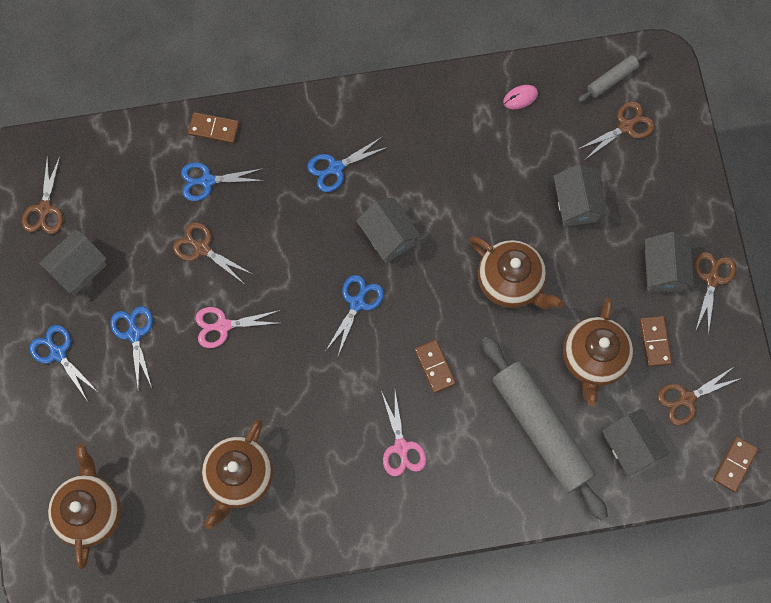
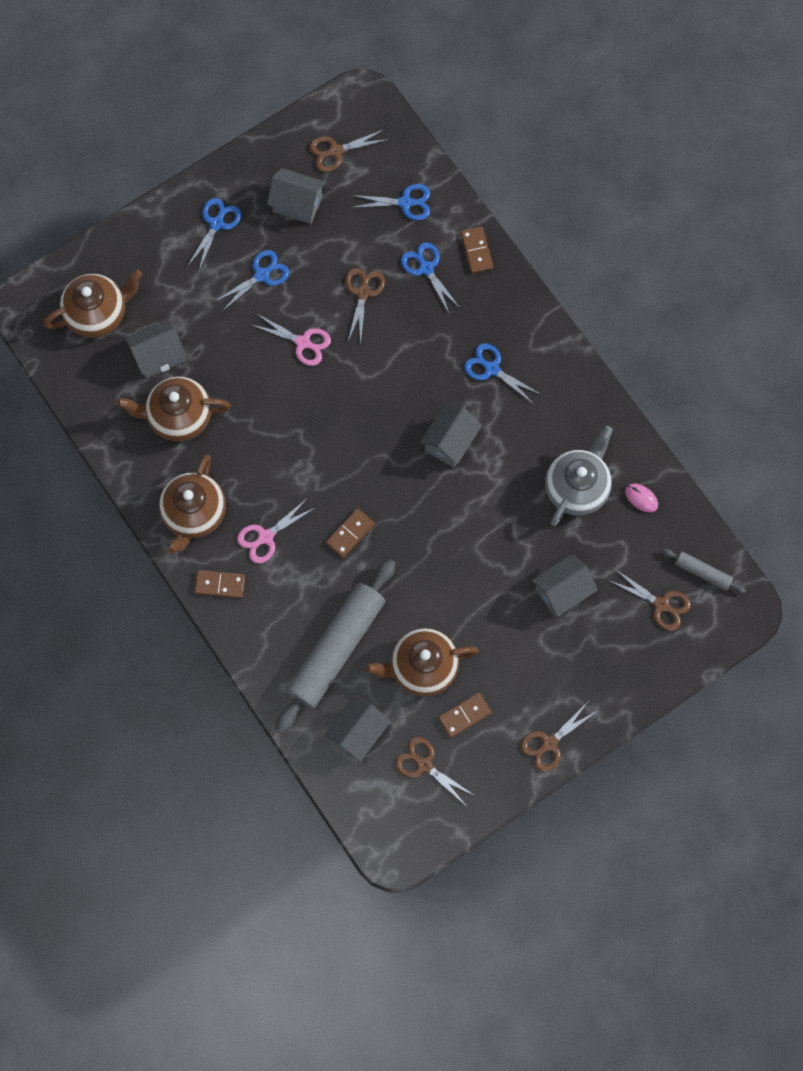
camera: 65 degrees right, 0 degrees up
pink scissors [195,307,280,348] -> pink scissors turned 150 degrees clockwise [252,314,331,366]
blue scissors [326,275,384,356] -> blue scissors moved to [351,184,430,221]
brown teapot [470,236,564,309] -> brown teapot moved to [159,455,226,554]
grey house [645,232,694,292] -> grey house moved to [125,319,186,378]
brown scissors [694,252,736,336] -> brown scissors turned 150 degrees clockwise [521,702,597,772]
brown domino [713,437,758,492] -> brown domino moved to [194,570,245,598]
none -> grey teapot [545,426,613,526]

